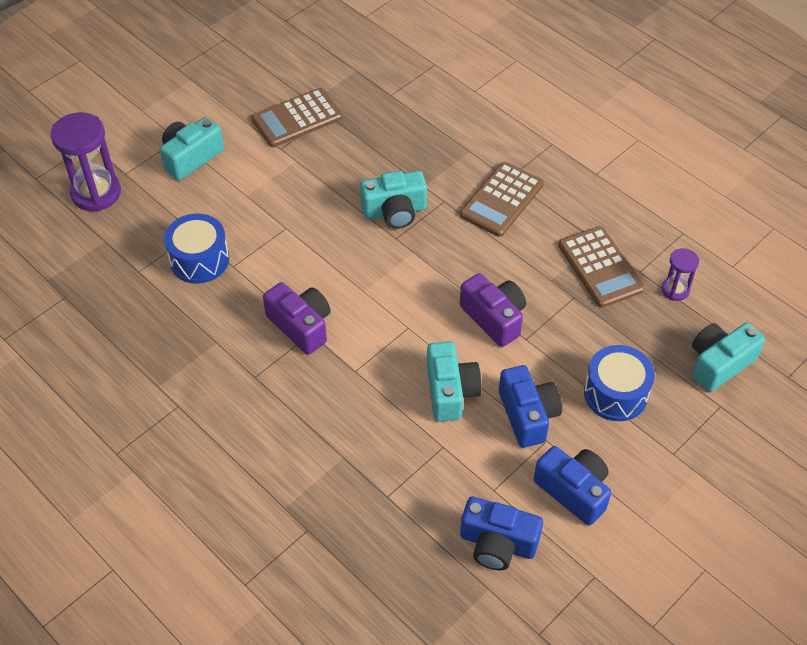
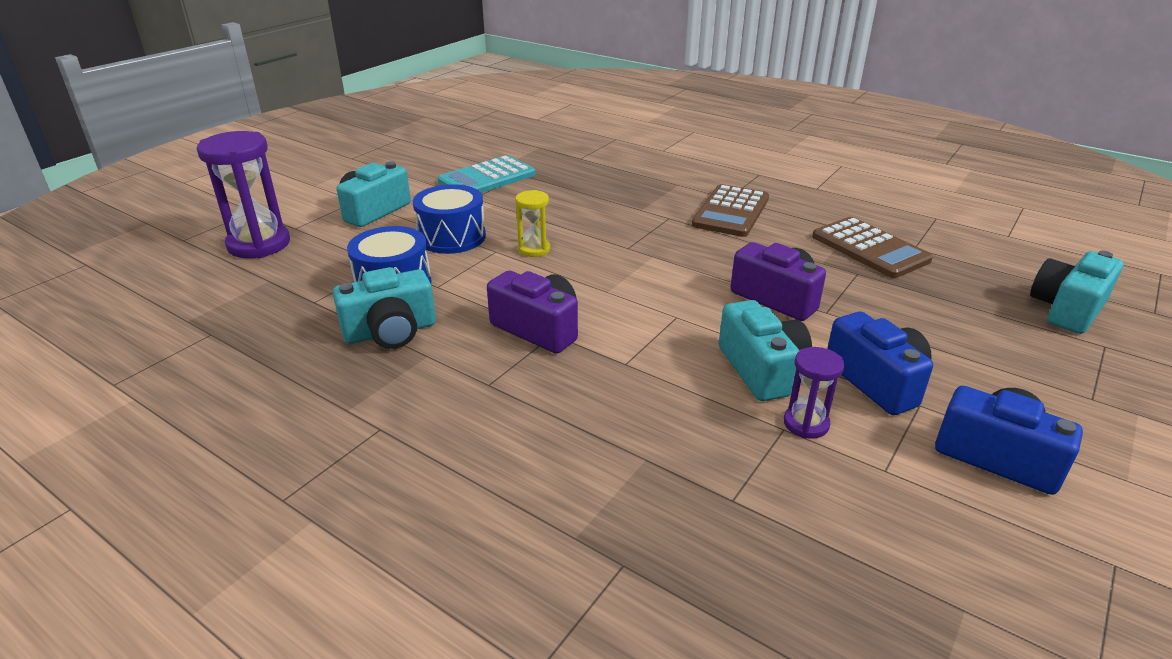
camera: 10 degrees left, 20 degrees down
brown calculator [251,88,342,147] -> turquoise calculator [438,155,536,193]
turquoise camera [360,171,427,229] -> turquoise camera moved to [333,267,436,349]
blue camera [460,497,543,570] -> none
blue drum [584,345,655,421] -> blue drum moved to [413,184,486,254]
purple hourglass [662,248,699,301] -> purple hourglass moved to [784,347,844,439]
none -> yellow hourglass [515,190,550,257]

